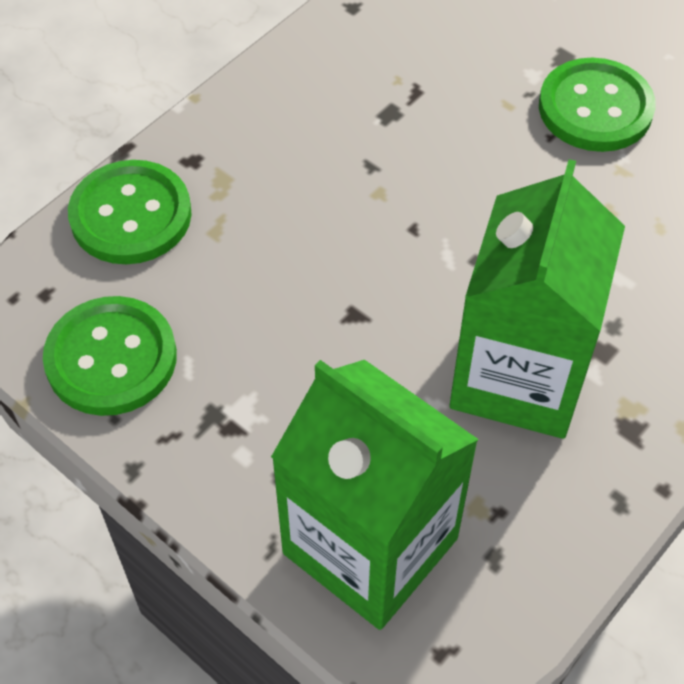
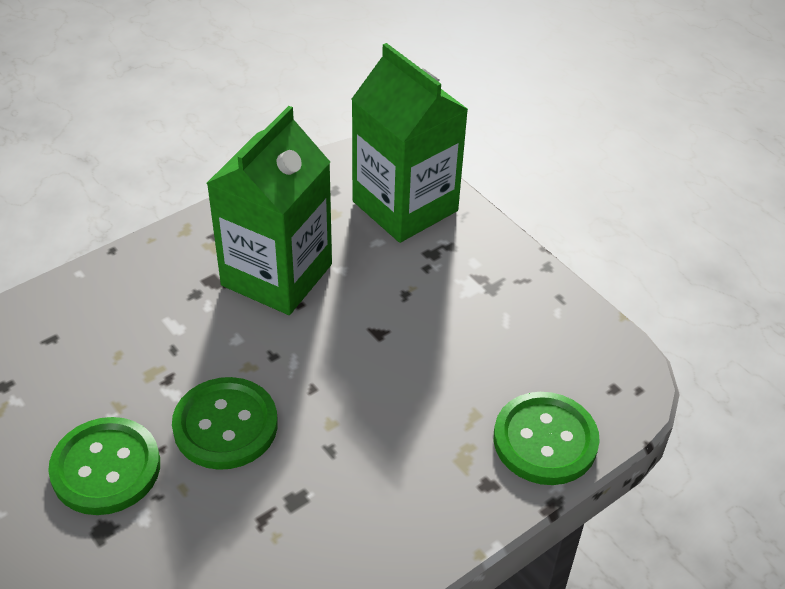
camera: 170 degrees left, 10 degrees down
green button [43,296,177,416] -> green button moved to [172,377,278,470]

